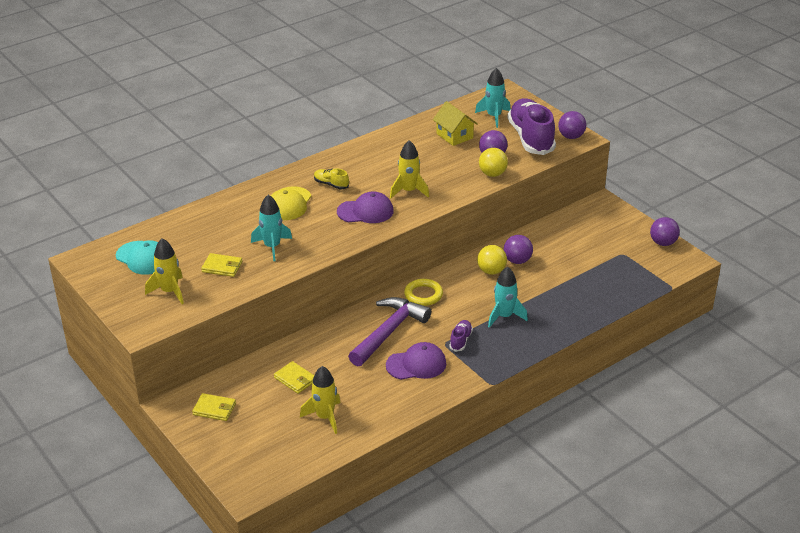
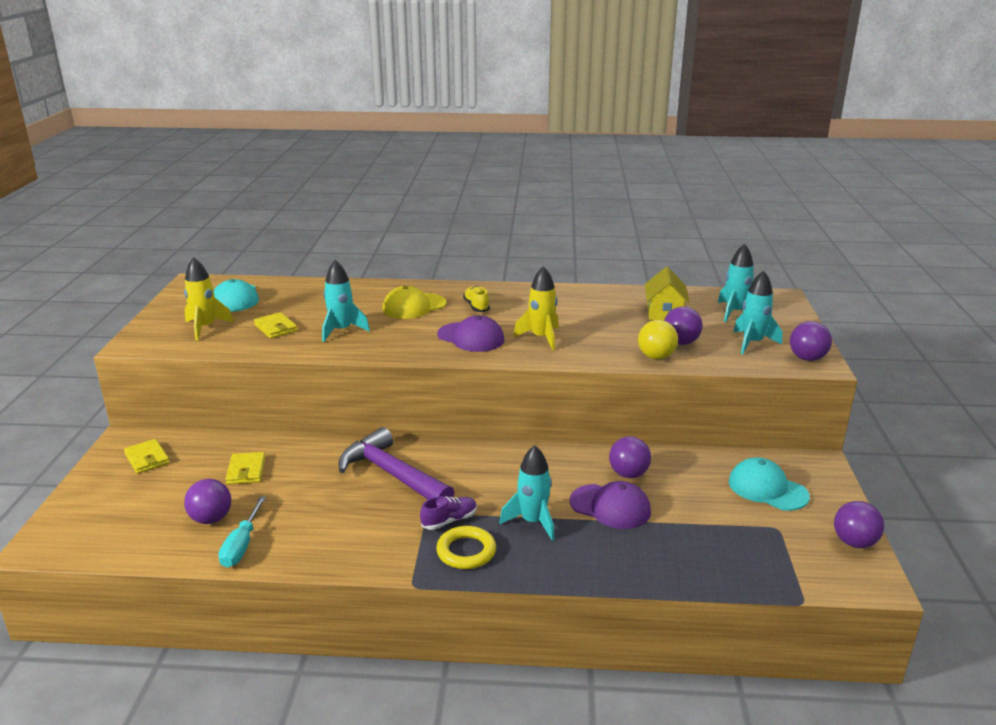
camera: 40 degrees right, 10 degrees down
yellow rocket [300,366,341,434] -> purple ball [184,479,231,524]
purple hammer [348,297,431,366] -> purple hammer turned 120 degrees counterclockwise [339,427,455,499]
purple cap [386,342,446,380] -> purple cap moved to [570,481,651,529]
yellow ring [404,279,443,306] -> yellow ring moved to [436,526,496,569]
yellow ball [477,245,507,275] -> none
purple shoe [508,98,556,155] -> turquoise rocket [733,270,782,354]
none -> turquoise screwdriver [218,496,266,567]
none -> turquoise cap [729,457,810,511]

